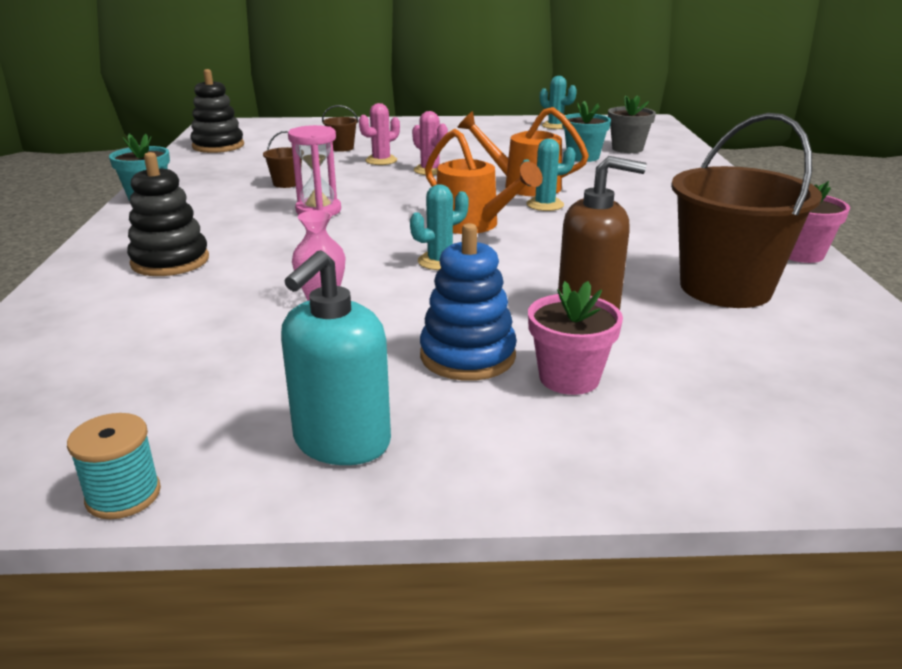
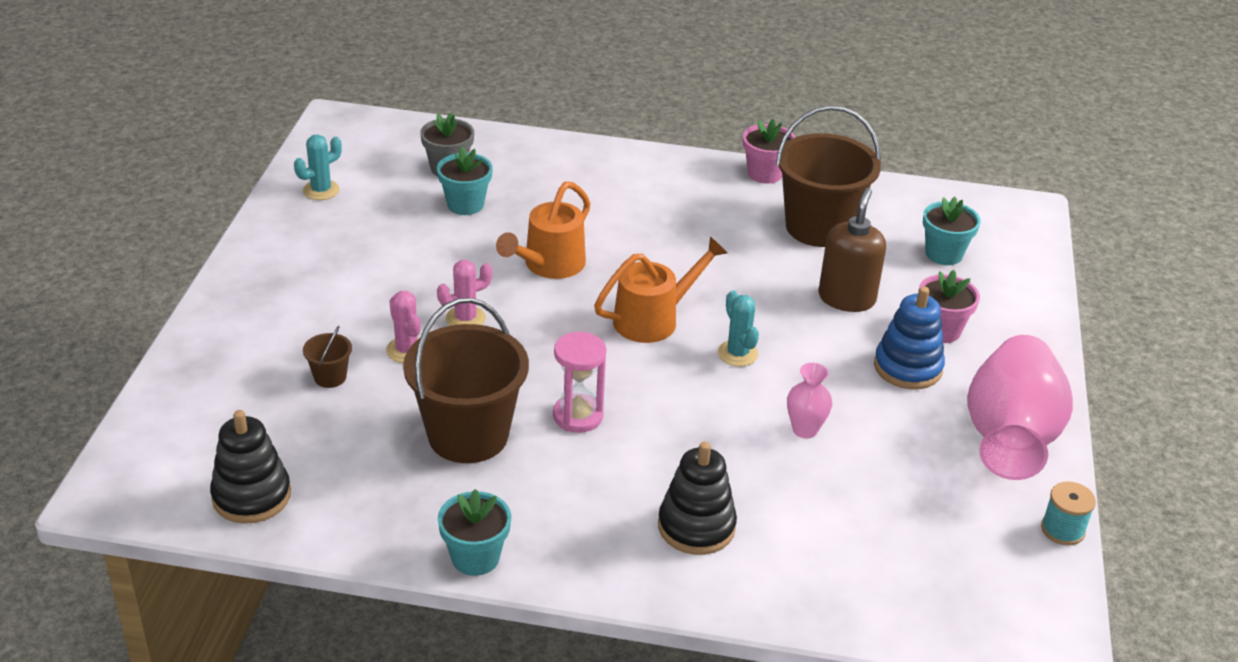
camera: 80 degrees left, 10 degrees up
brown bucket [263,131,302,188] -> brown bucket [403,298,529,463], size x2.42
turquoise soap dispenser [281,250,391,465] -> pink vase [967,335,1073,480]
turquoise cactus [520,139,575,211] -> none
none -> turquoise flower pot [923,197,981,265]

